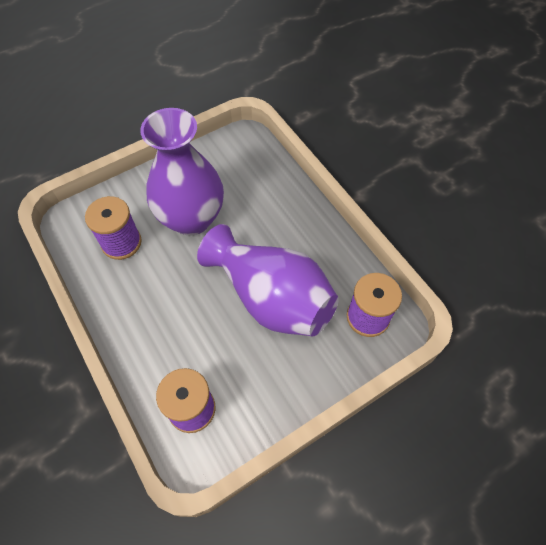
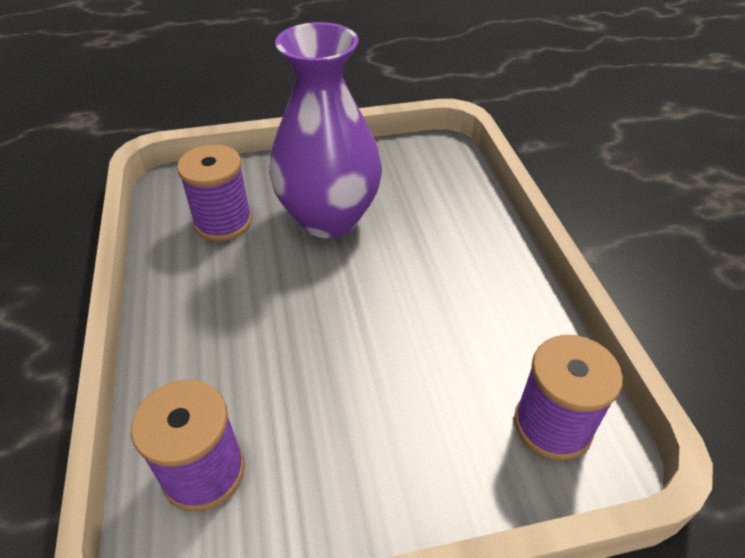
camera: 20 degrees right, 15 degrees down
purple vase [197,224,339,337] -> none

